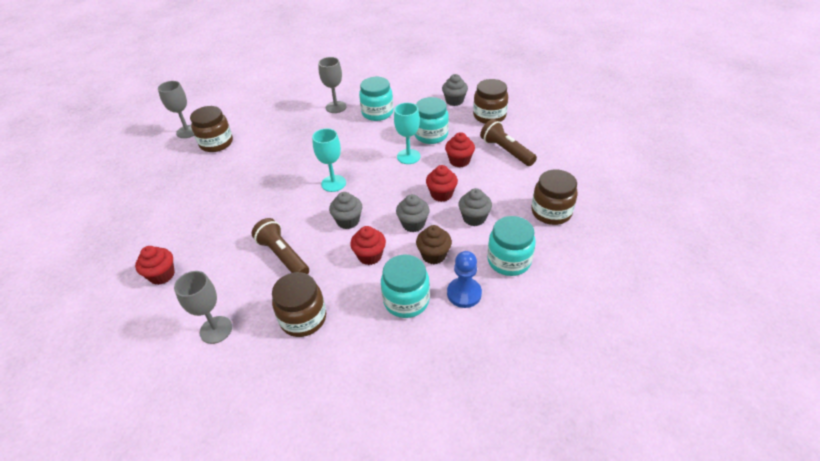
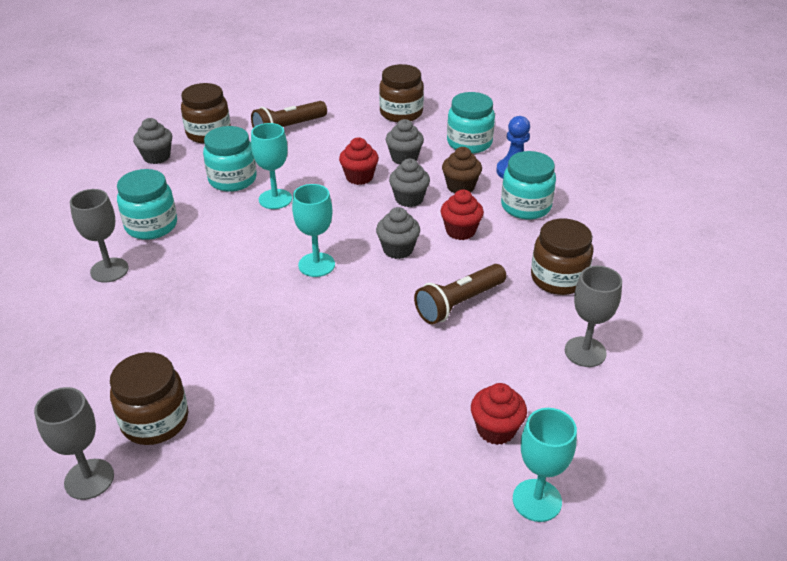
camera: 90 degrees left, 5 degrees down
red cupcake [445,132,475,167] -> none
none -> turquoise goblet [513,408,577,522]

